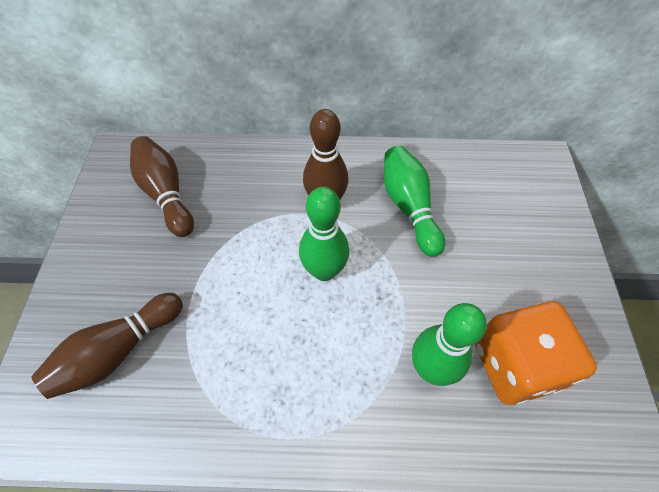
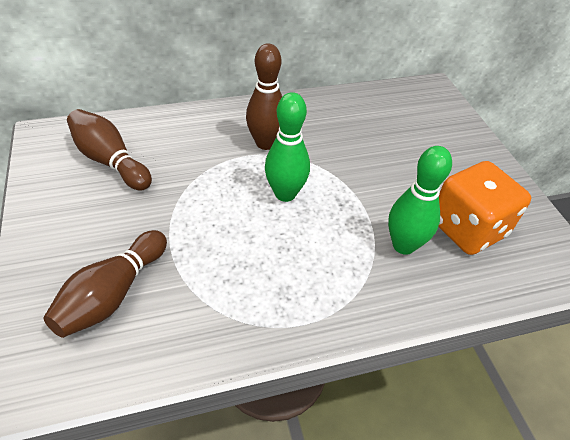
camera: 20 degrees left, 10 degrees down
green bowling pin [384,145,445,257] -> none

